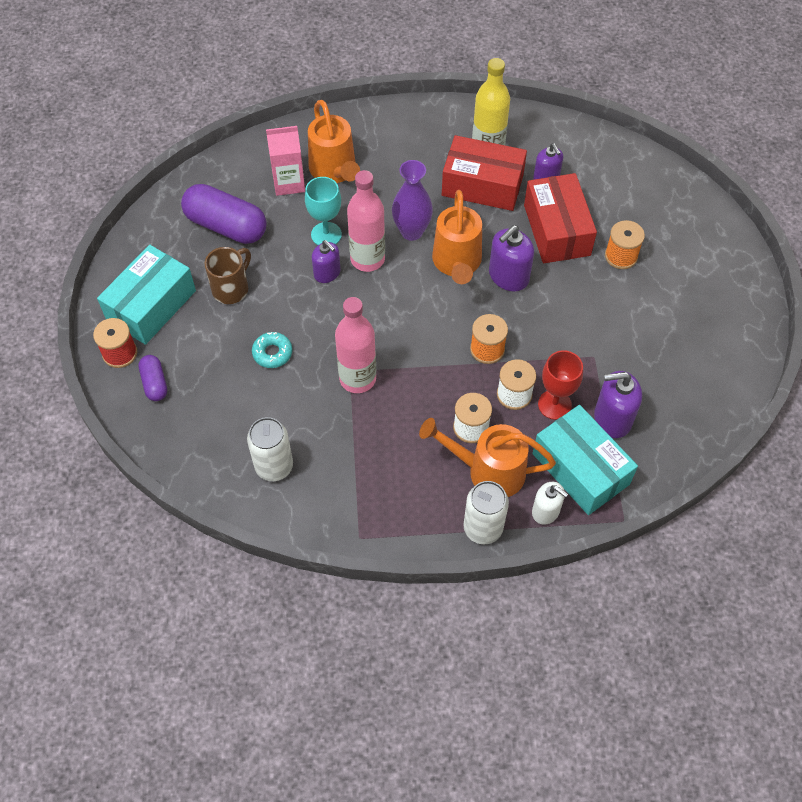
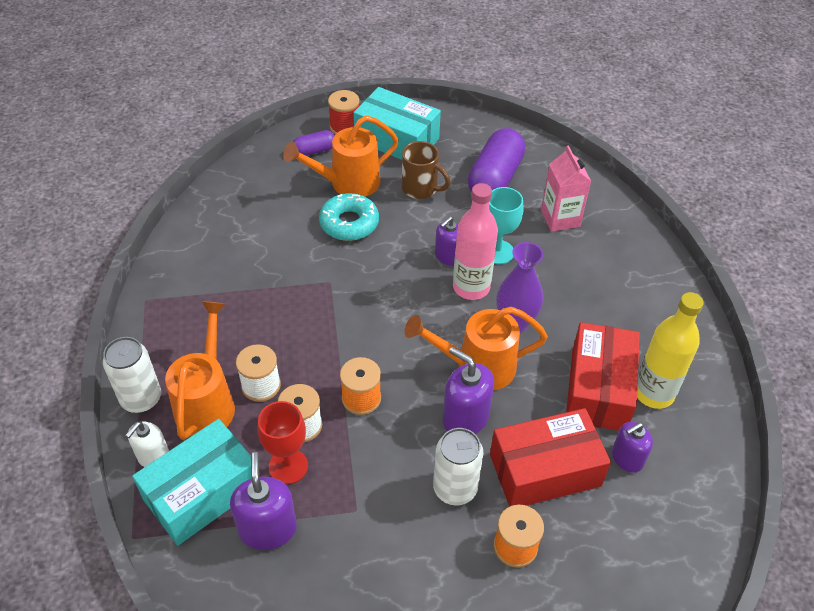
camera: 85 degrees right, 10 degrees down
white can [247,417,293,481] -> white can moved to [433,428,484,505]
turquoise donut [252,332,292,368] -> turquoise donut [319,193,379,241], size x1.52
orange watering can [308,100,360,183] -> orange watering can moved to [283,116,399,197]
pink bottle [335,297,376,393] -> none

